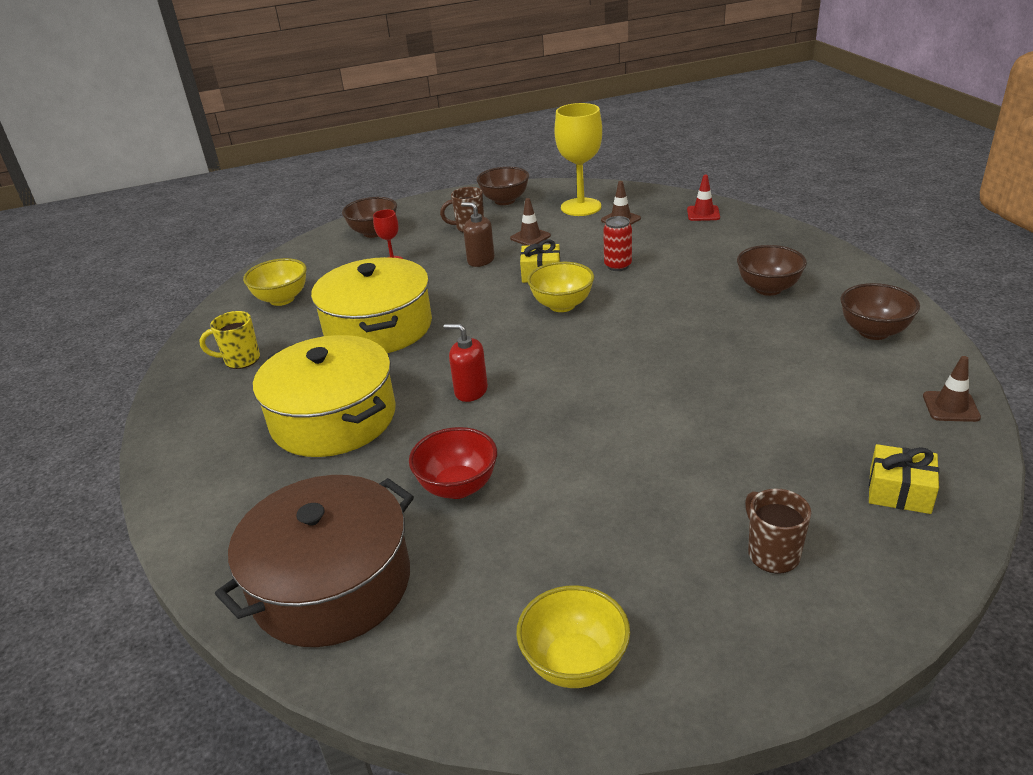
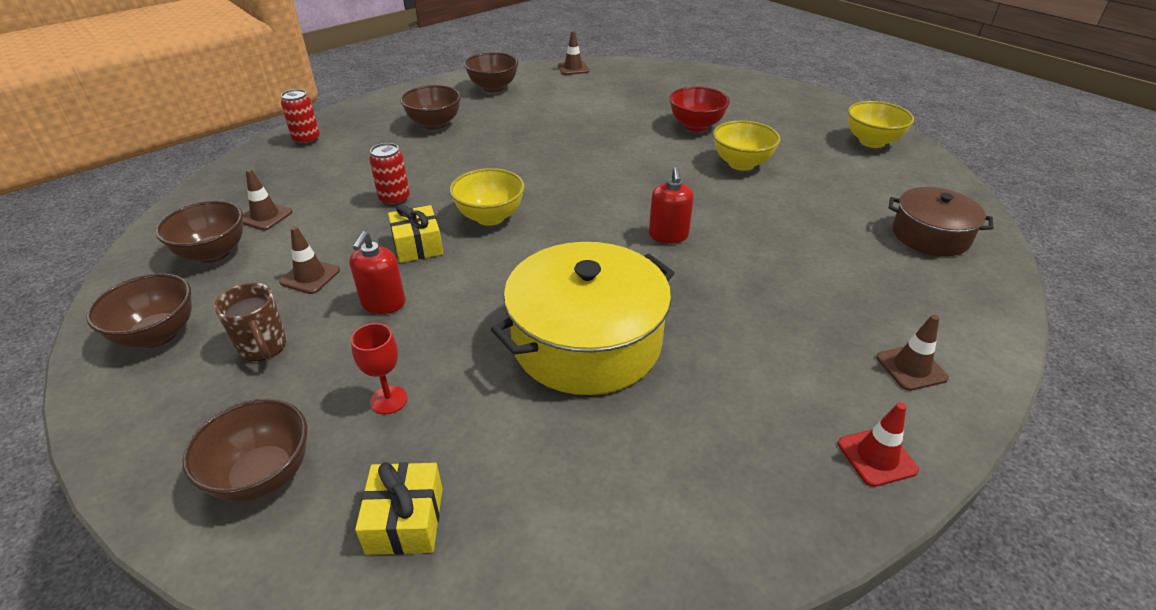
camera: 115 degrees left, 5 degrees up
yellow mug [200,311,260,369] -> none
brown pot [215,475,414,647] -> brown pot [889,187,994,256], size x0.60
yellow bowl [243,258,307,306] -> yellow bowl moved to [713,121,780,171]
yellow pot [253,335,396,457] -> none
red bowl [409,427,497,499] -> red bowl moved to [669,87,730,132]
brown soap dispenser [461,202,495,267] -> red soap dispenser [349,231,405,314]
yellow goblet [554,103,602,216] -> brown bowl [155,201,243,263]
red traffic cone [687,175,720,221] -> red traffic cone moved to [838,402,919,487]
brown mug [745,488,811,574] -> none
yellow gift [869,444,939,514] -> yellow gift moved to [355,462,443,555]
none -> red can [281,89,320,145]
none -> brown traffic cone [876,314,949,391]

